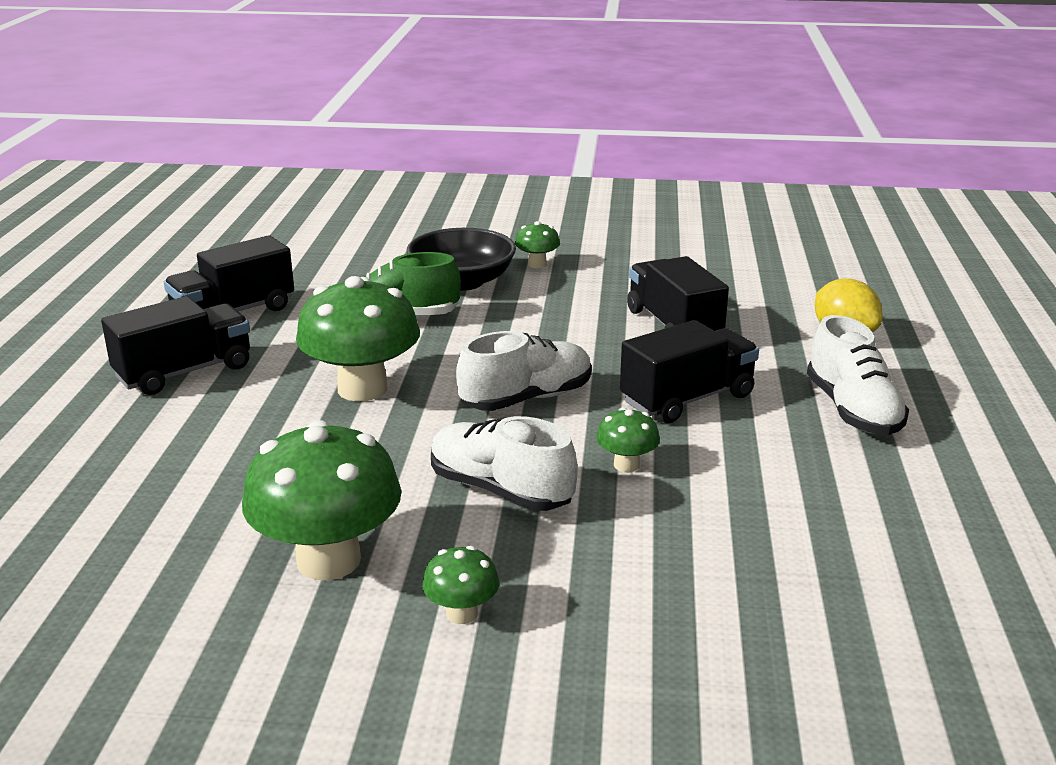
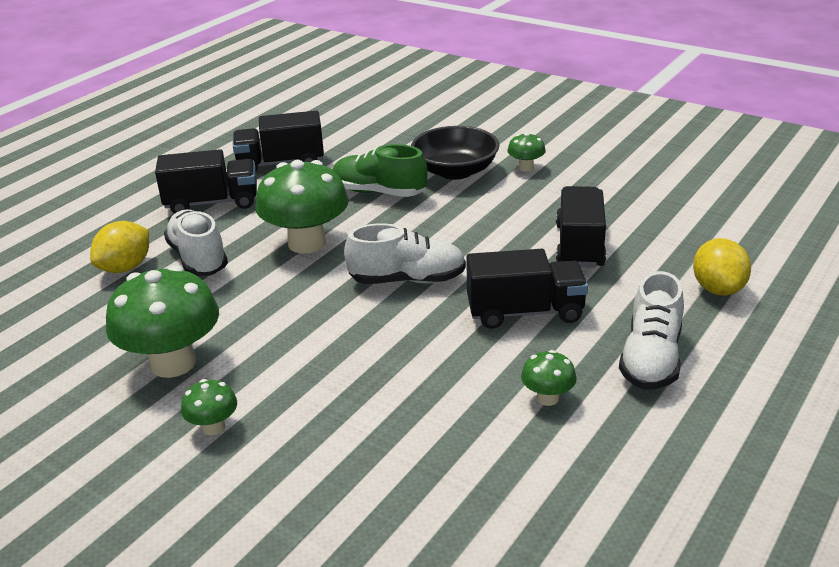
camera: 30 degrees right, 5 degrees up
white shoe [431,416,578,511] -> white shoe moved to [164,209,228,276]
green mushroom [596,407,660,472] -> green mushroom moved to [521,350,577,406]
none -> yellow lemon [90,221,149,273]

